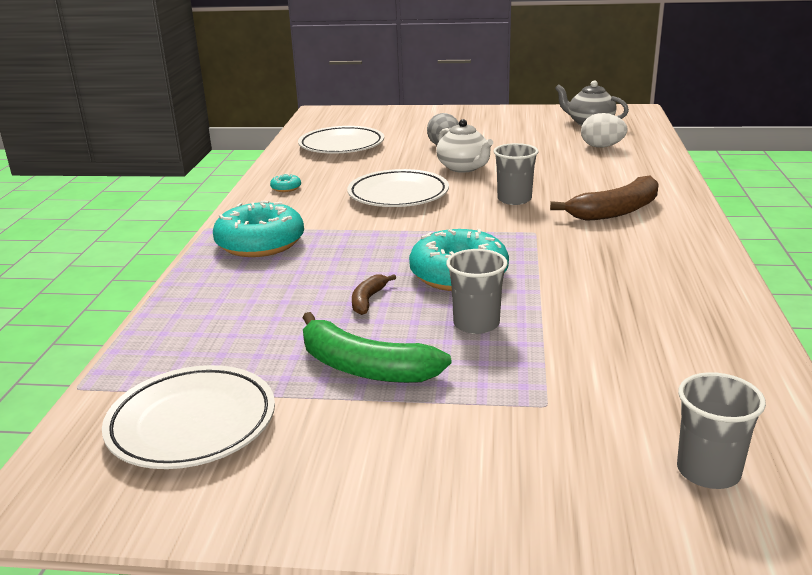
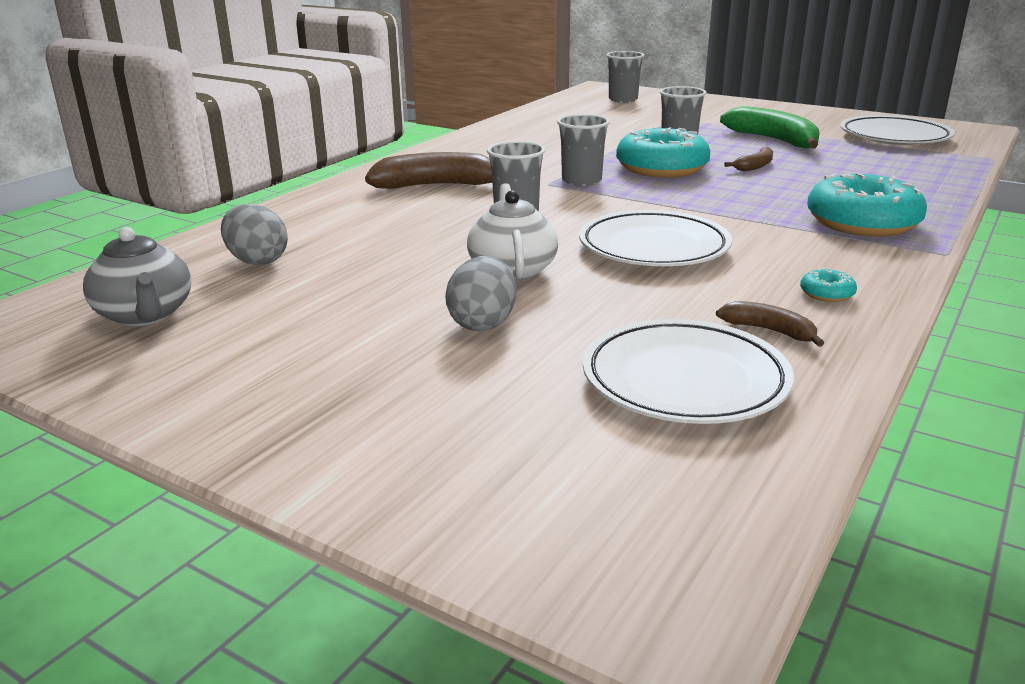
camera: 155 degrees left, 0 degrees up
white egg [581,113,628,148] -> grey egg [221,204,288,265]
none -> grey cup [557,114,610,186]
none -> brown banana [716,301,824,347]

